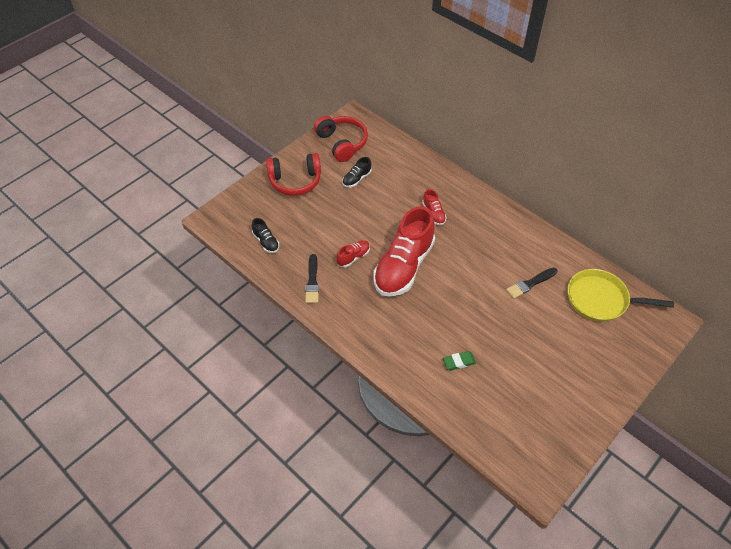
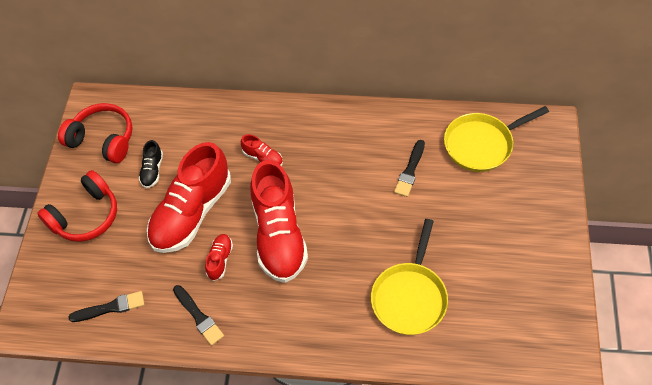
camera: 35 degrees left, 5 degrees up
black shoe [252,218,279,253] -> black brush [69,291,145,322]
green eraser [443,351,476,370] -> yellow pan [371,219,448,335]
none -> red shoe [147,142,231,253]

